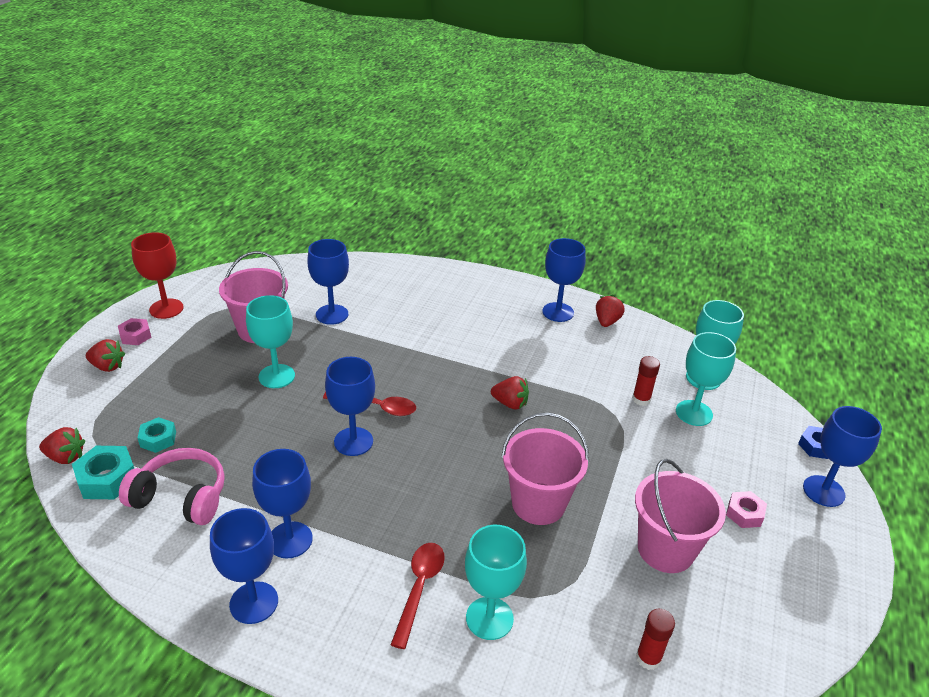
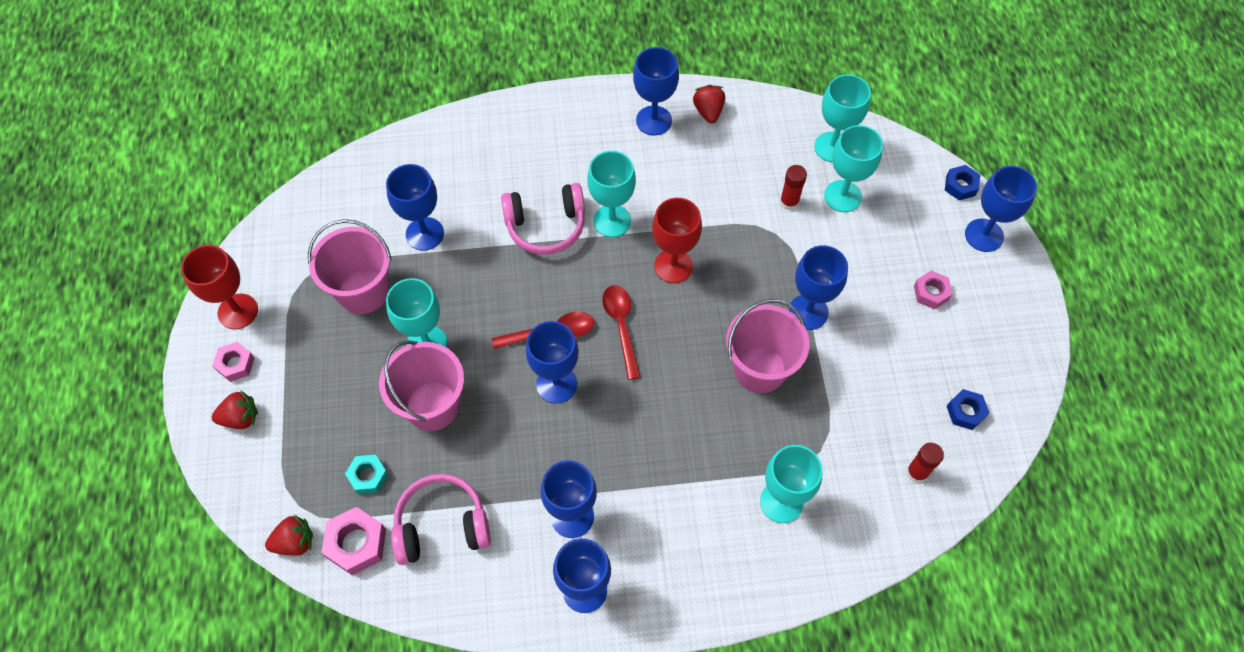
camera: 25 degrees left, 25 degrees up
turquoise nut [72,446,134,499] -> pink nut [321,507,386,575]
red spoon [391,543,445,649] -> red spoon moved to [602,285,641,380]
red strawberry [491,376,529,410] -> red goblet [652,198,702,283]
pink bucket [635,459,726,573] -> pink bucket moved to [379,340,464,431]
none -> pink headphones [501,183,585,255]
none -> turquoise goblet [587,151,636,237]
none -> blue goblet [789,245,848,330]
none -> blue nut [946,389,989,430]

